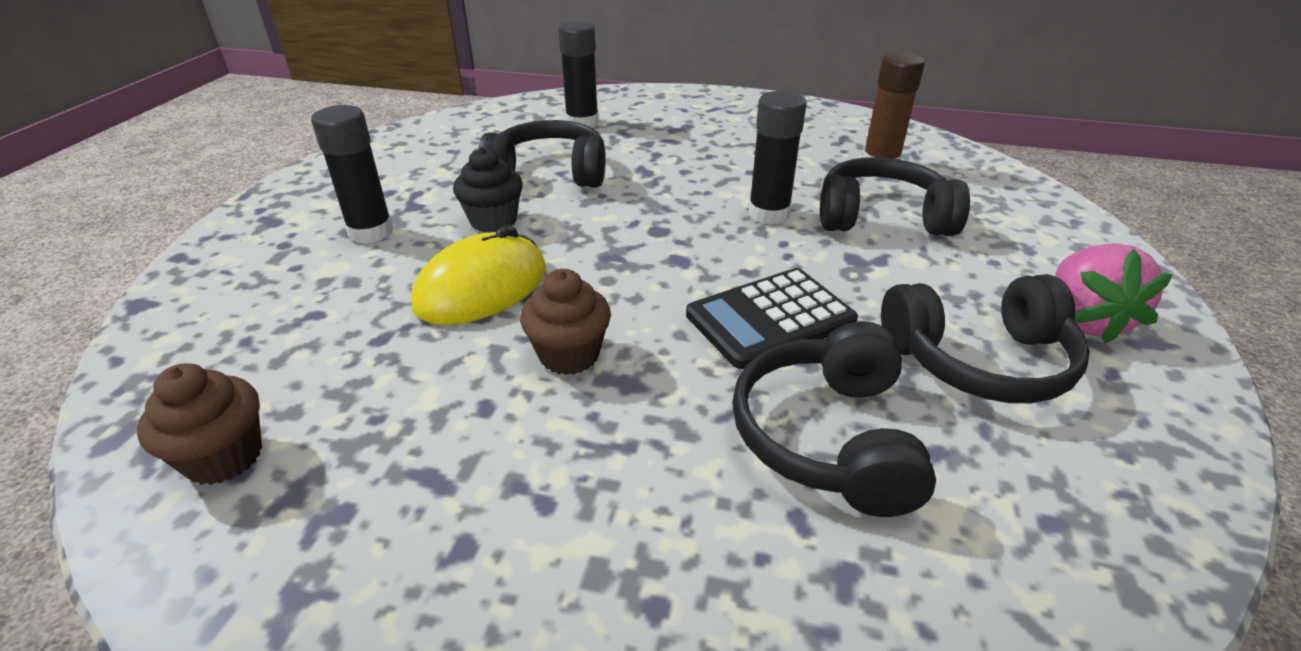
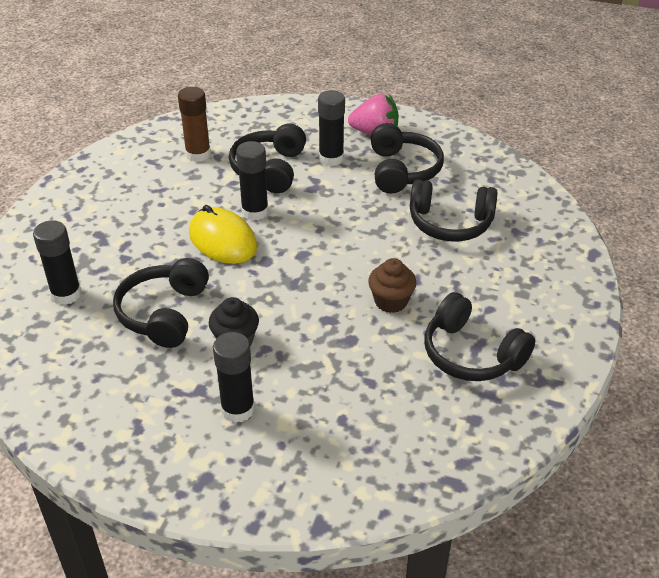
camera: 85 degrees left, 5 degrees up
brown cupcake [137,363,262,485] -> none
yellow mouse [411,225,547,325] -> yellow mouse moved to [189,205,257,264]
black calculator [686,268,858,369] -> none
none -> black glue stick [318,90,345,166]
none -> black headphones [425,292,535,381]

